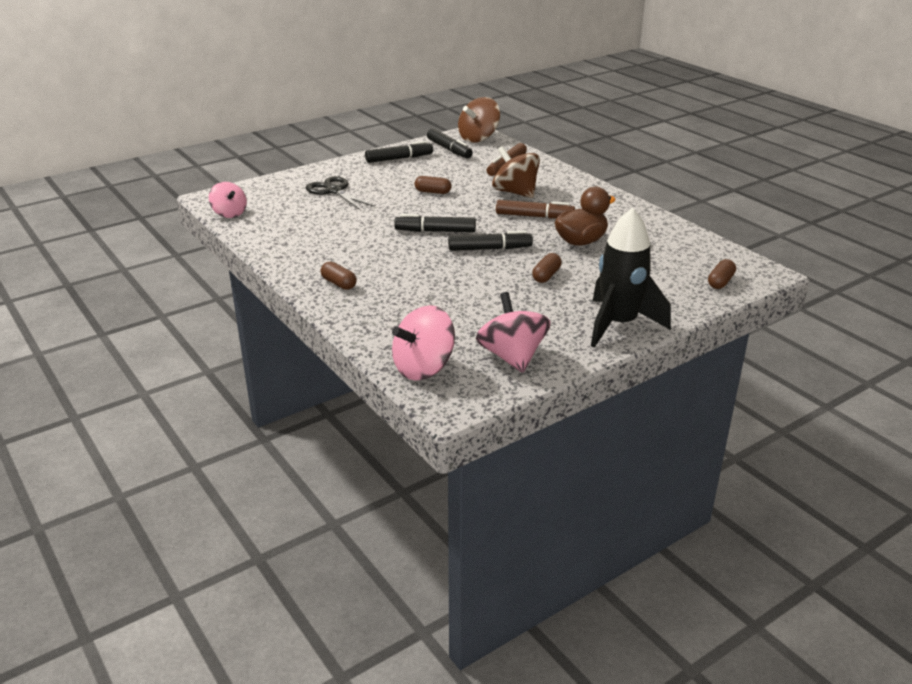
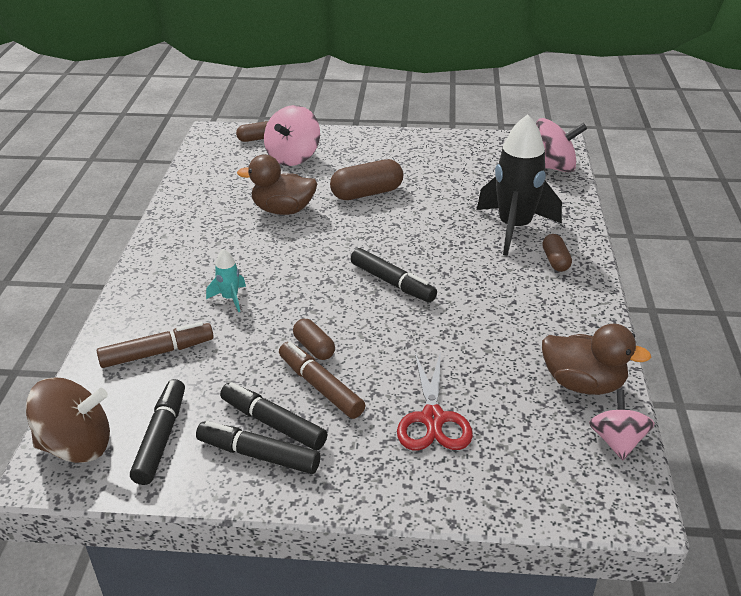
camera: 140 degrees left, 5 degrees up
black scissors [306,176,375,210] -> red scissors [397,351,473,450]
black marker [448,231,533,251] -> black marker moved to [220,382,327,451]
pink spinning top [476,292,551,373] -> pink spinning top moved to [264,105,320,166]
brown spinning top [492,146,540,198] -> turquoise rocket [206,249,246,312]
brown marker [496,200,575,218] -> brown marker moved to [279,342,365,419]
brown capsule [532,253,562,283] -> brown capsule [330,159,403,200], size x1.70
black rocket [591,208,671,348] -> black rocket moved to [477,114,562,256]
none -> brown duck [542,324,651,395]

